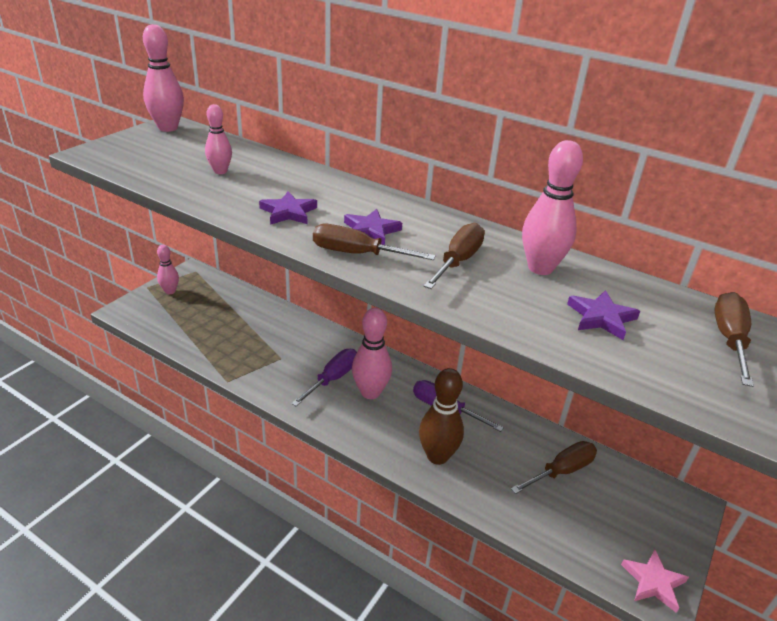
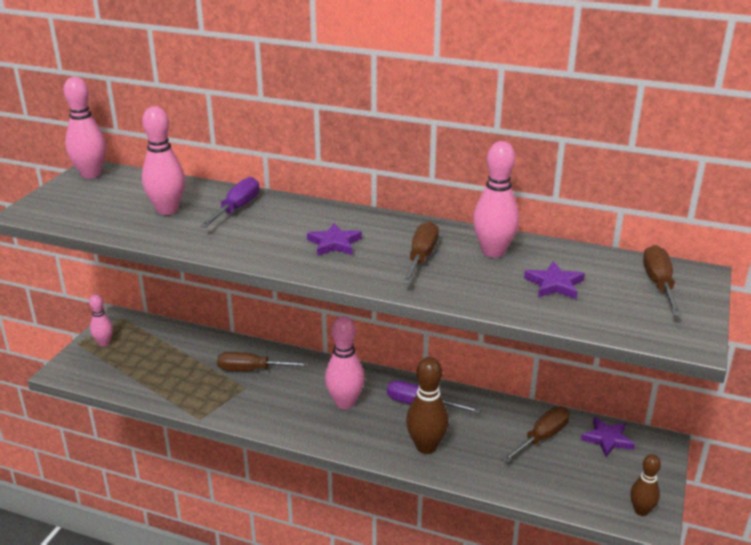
camera: 10 degrees left, 5 degrees down
pink bowling pin [205,104,232,174] -> pink bowling pin [142,106,185,215], size x1.63
purple star [259,191,317,225] -> purple star moved to [581,417,635,457]
purple screwdriver [291,349,357,406] -> purple screwdriver moved to [200,177,260,228]
brown screwdriver [313,224,436,260] -> brown screwdriver moved to [217,352,309,371]
pink star [621,549,689,613] -> brown bowling pin [630,454,661,516]

